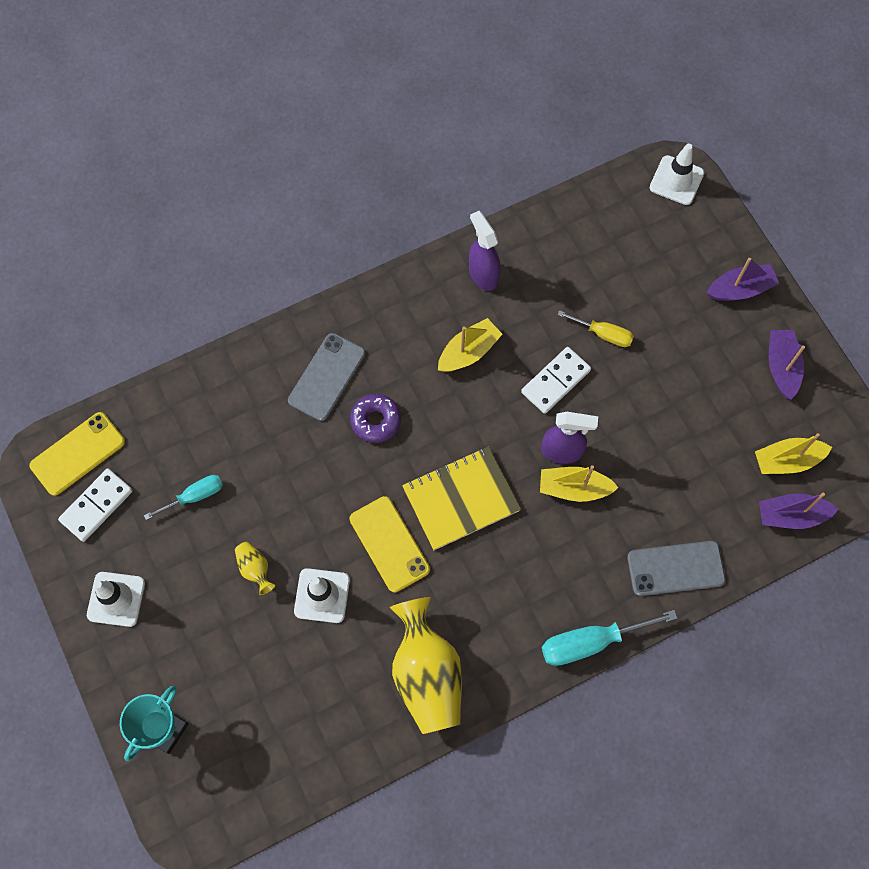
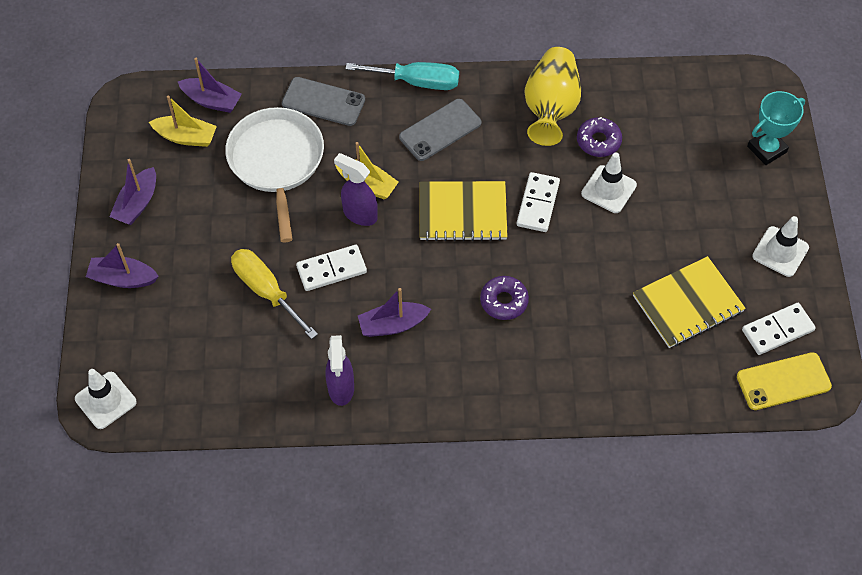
camera: 155 degrees left, 10 degrees down
turquoise screwdriver [144,475,223,520] -> yellow notebook [633,256,746,348]
yellow vase [235,542,275,595] -> none
grey phone [288,333,365,421] -> grey phone moved to [399,99,481,161]
yellow phone [349,496,430,593] -> white domino [517,172,560,232]
yellow boat [438,318,503,372] -> purple boat [358,288,431,337]
yellow screwdriver [557,310,634,347] -> yellow screwdriver [231,249,318,339], size x1.61
none -> white pan [225,107,324,242]
none -> purple donut [577,117,622,157]

